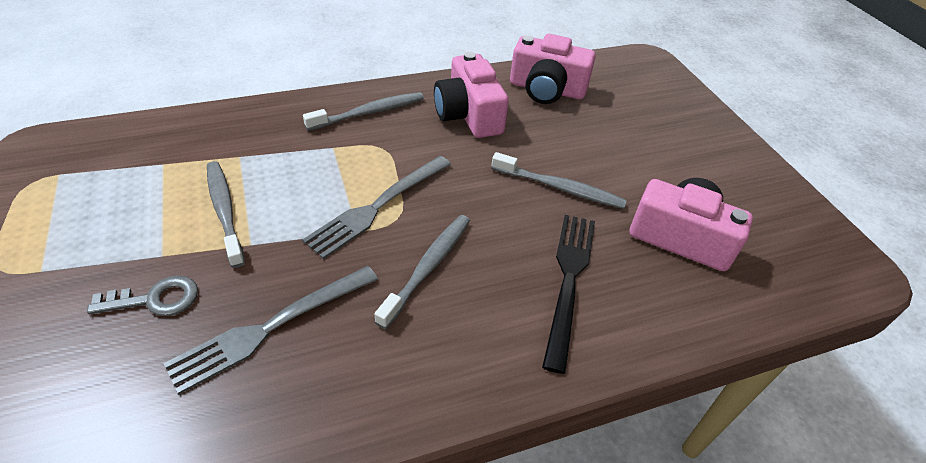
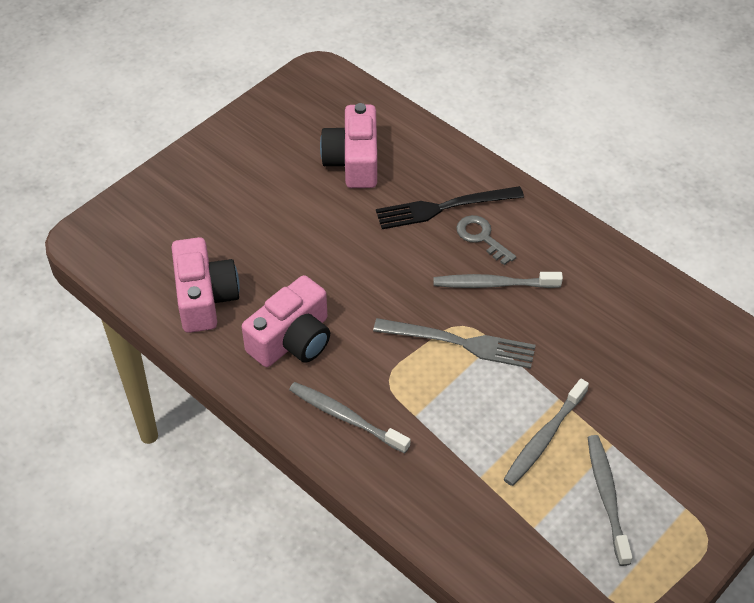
camera: 115 degrees left, 5 degrees up
grey key [87,275,198,316] -> grey key moved to [456,215,516,265]
grey fork [164,266,378,395] -> none
grey toothbrush [492,152,627,209] -> grey toothbrush moved to [588,435,633,566]

